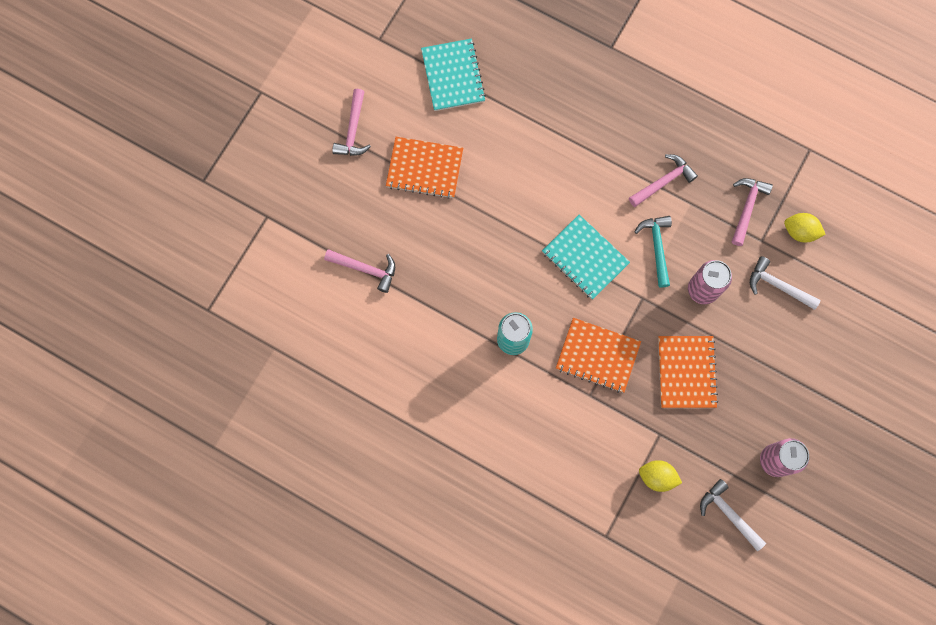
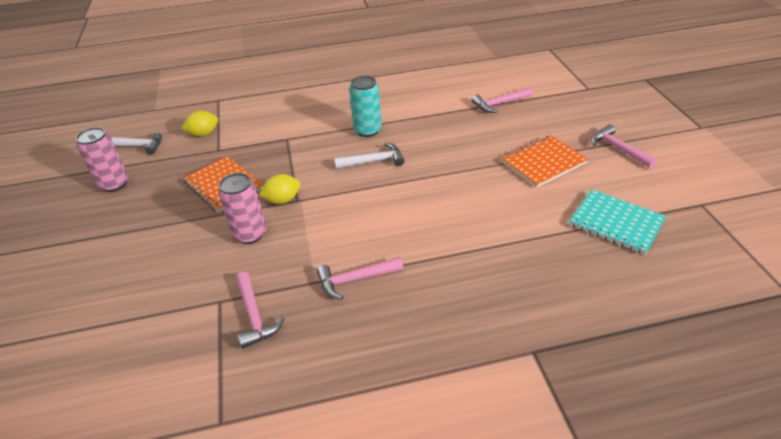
camera: 140 degrees right, 35 degrees down
turquoise notebook [542,214,630,300] -> none
orange notebook [556,318,641,393] -> none
pink hammer [629,154,698,207] -> pink hammer turned 60 degrees clockwise [317,257,404,300]
turquoise hammer [634,216,672,288] -> none
white hammer [750,256,821,310] -> white hammer moved to [334,142,405,169]
yellow lemon [784,213,826,242] -> yellow lemon moved to [259,174,300,204]

